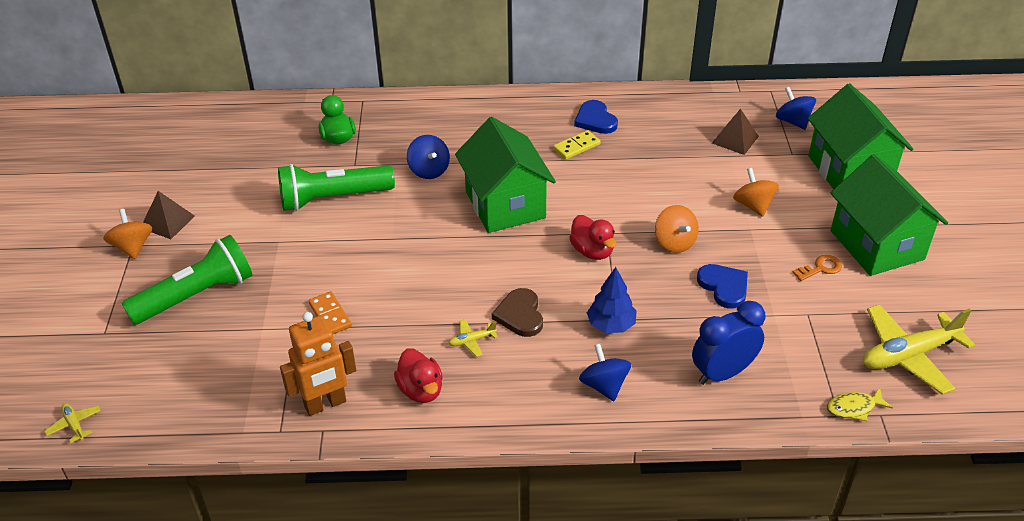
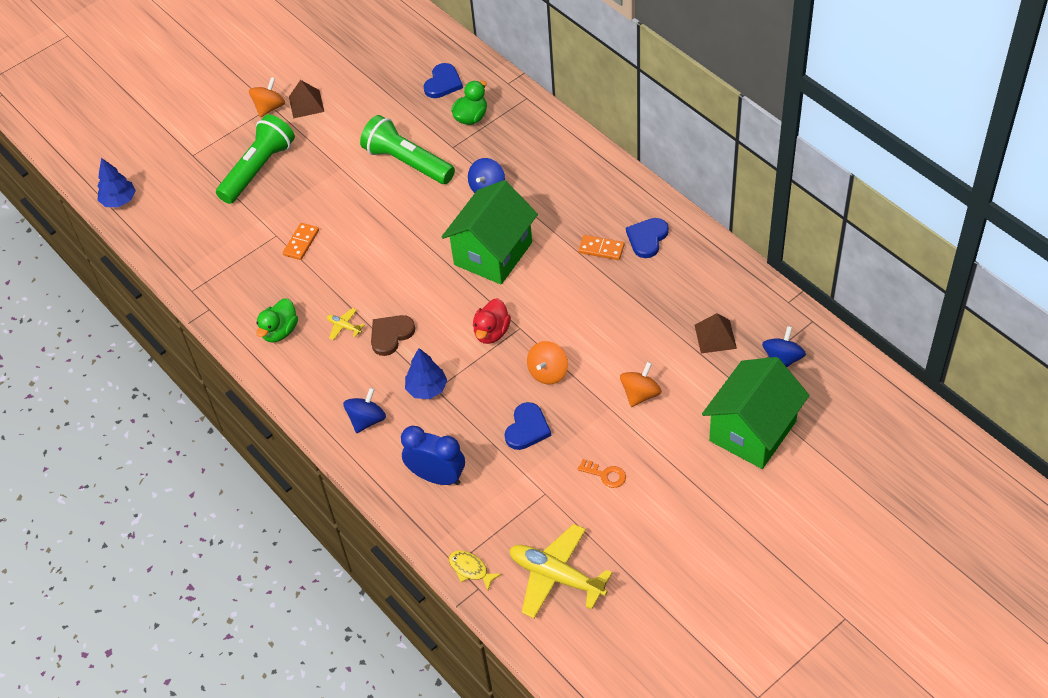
camera: 55 degrees right, 10 degrees up
yellow plane [44,403,101,443] -> blue tree [97,158,136,207]
green flashlight [122,235,252,325] -> green flashlight turned 75 degrees counterclockwise [216,114,295,204]
orange robot [280,312,356,416] -> none
red duck [394,348,443,403] -> green duck [256,298,298,343]
yellow domino [553,130,601,160] -> orange domino [578,235,625,260]
green house [830,154,948,276] -> none
none -> blue heart [423,63,463,98]

